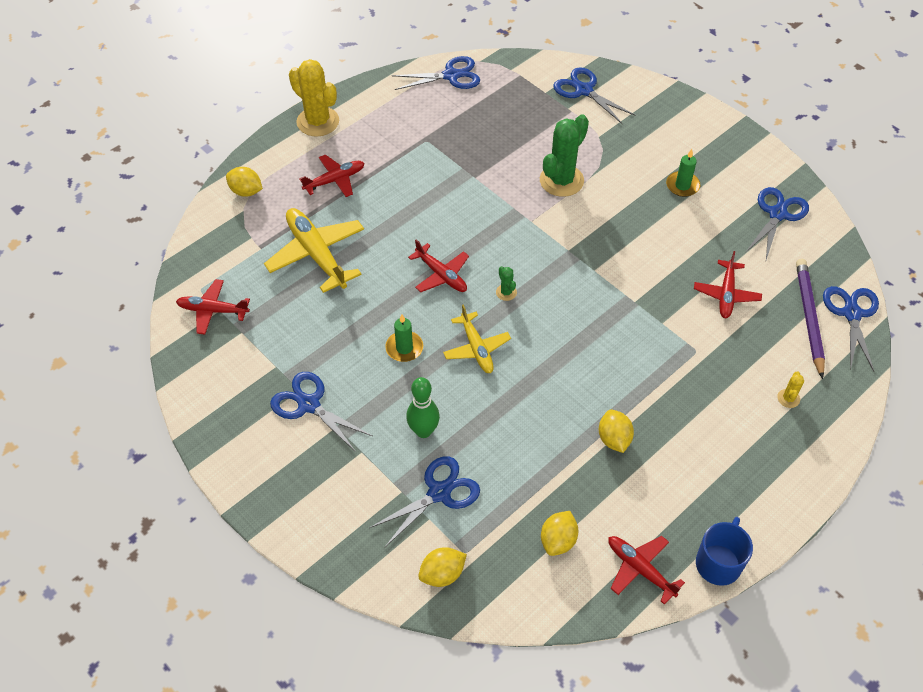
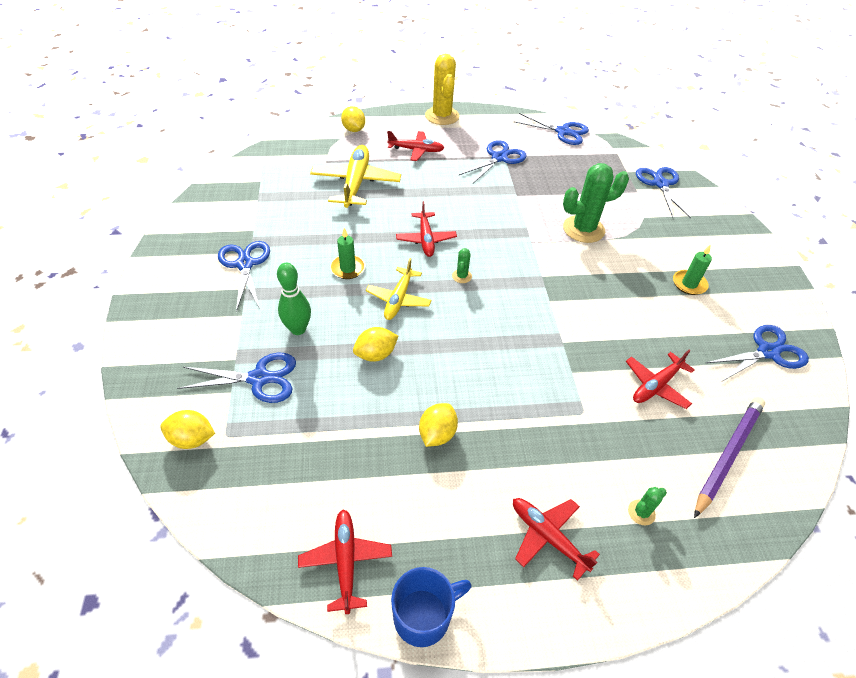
camera: 35 degrees right, 5 degrees down
red plane [176,279,250,335] -> red plane moved to [513,498,600,581]
yellow lemon [541,511,578,556] -> yellow lemon moved to [353,327,398,362]
yellow cactus [777,371,804,408] -> green cactus [628,487,667,525]
blue scissors [823,286,879,372] -> blue scissors moved to [459,140,527,183]

